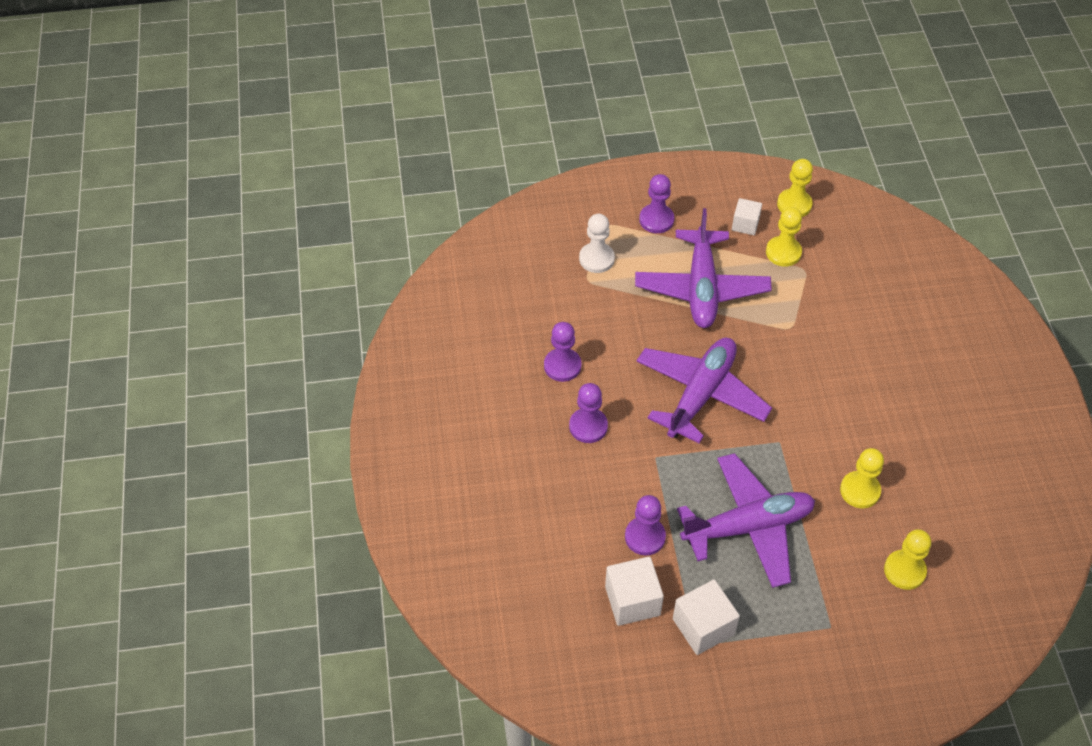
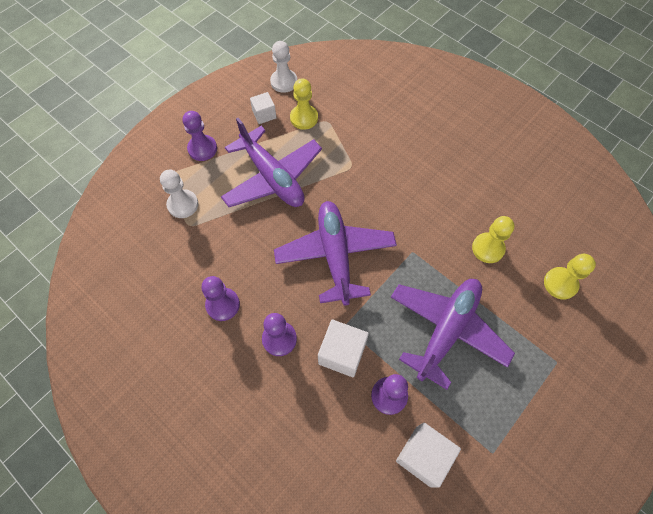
camera: 40 degrees left, 10 degrees up
white cube [673,579,740,655] -> white cube moved to [318,320,369,377]
yellow pawn [777,159,813,217] -> white pawn [270,41,297,93]

